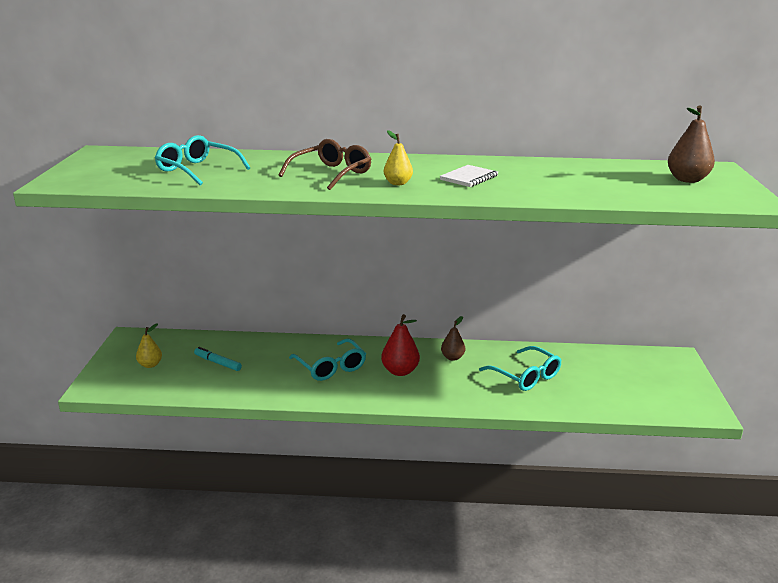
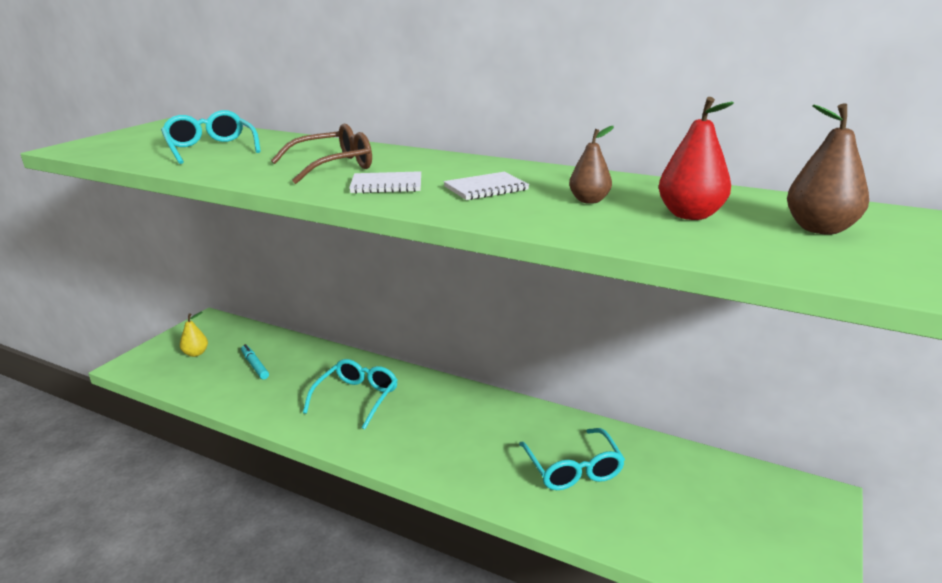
camera: 25 degrees right, 0 degrees up
turquoise glasses [289,339,366,381] -> turquoise glasses turned 150 degrees counterclockwise [303,359,398,430]
red pear [381,314,420,376] -> red pear moved to [659,97,734,220]
yellow pear [384,130,413,185] -> white notebook [349,171,421,194]
brown pear [441,316,465,361] -> brown pear moved to [569,126,614,204]

